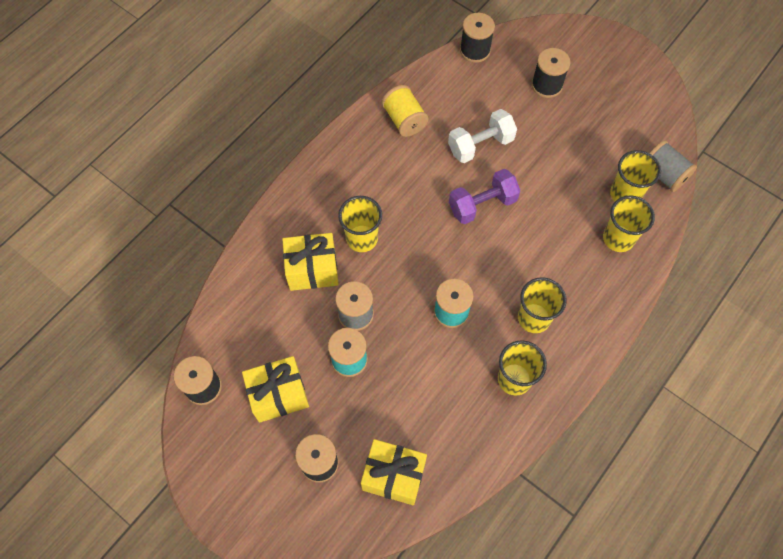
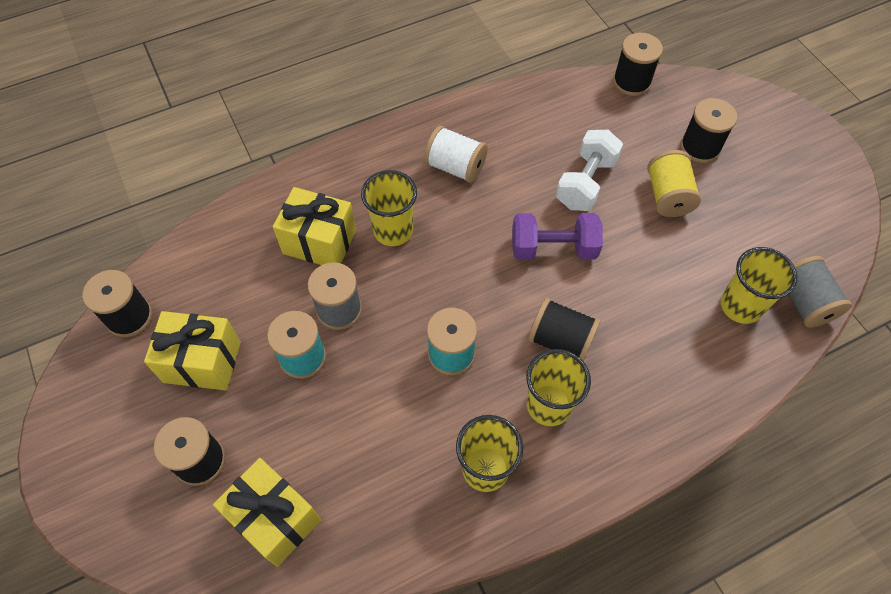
camera: 25 degrees right, 5 degrees down
yellow spool [382,85,428,137] -> yellow spool moved to [647,150,701,217]
white dumbbell [448,109,517,163] -> white dumbbell turned 60 degrees counterclockwise [556,130,623,211]
yellow cup [603,195,655,252] -> none
none -> white spool [424,126,488,183]
none -> black spool [528,298,601,362]

